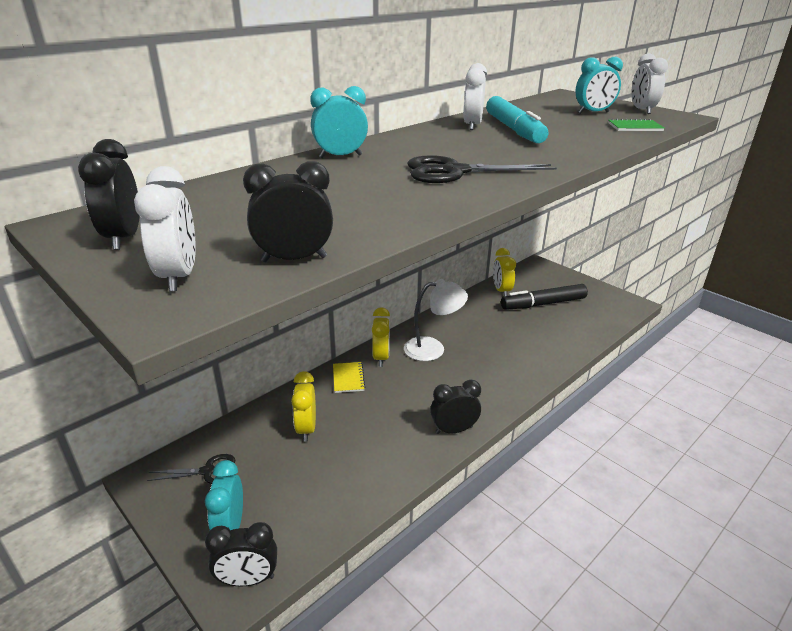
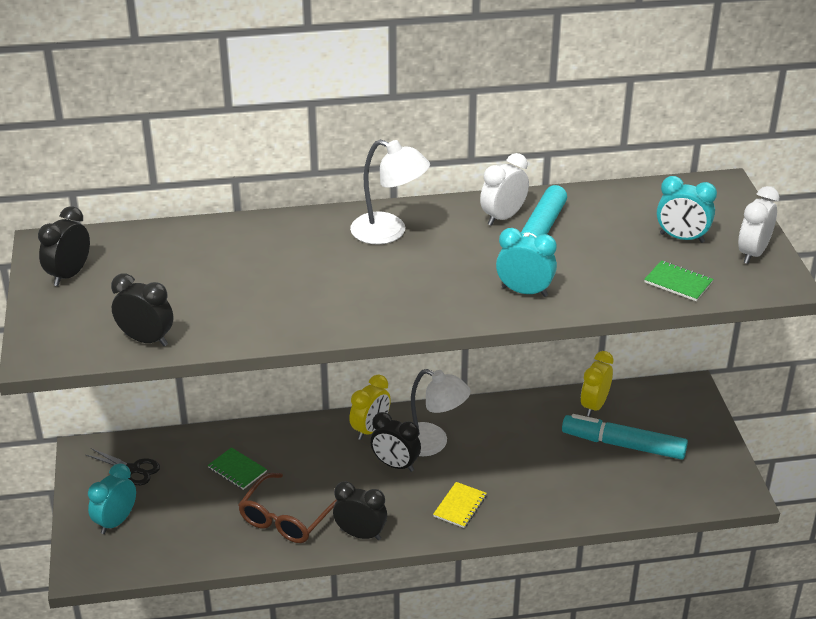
camera: 35 degrees right, 5 degrees up
white clock [134,166,196,291] -> none
black clock [205,522,277,586] -> black clock moved to [370,412,421,472]
yellow clock [291,371,316,442] -> green notebook [208,447,267,490]
turquoise clock [310,86,368,158] -> turquoise clock moved to [496,228,557,297]
yellow notebook [333,362,365,393] -> yellow notebook moved to [433,482,487,528]
black scissors [407,155,557,183] -> none
black marker [501,284,588,310] -> turquoise marker [562,414,688,460]
none -> brown glasses [238,473,337,543]
none -> white lamp [350,139,430,245]

